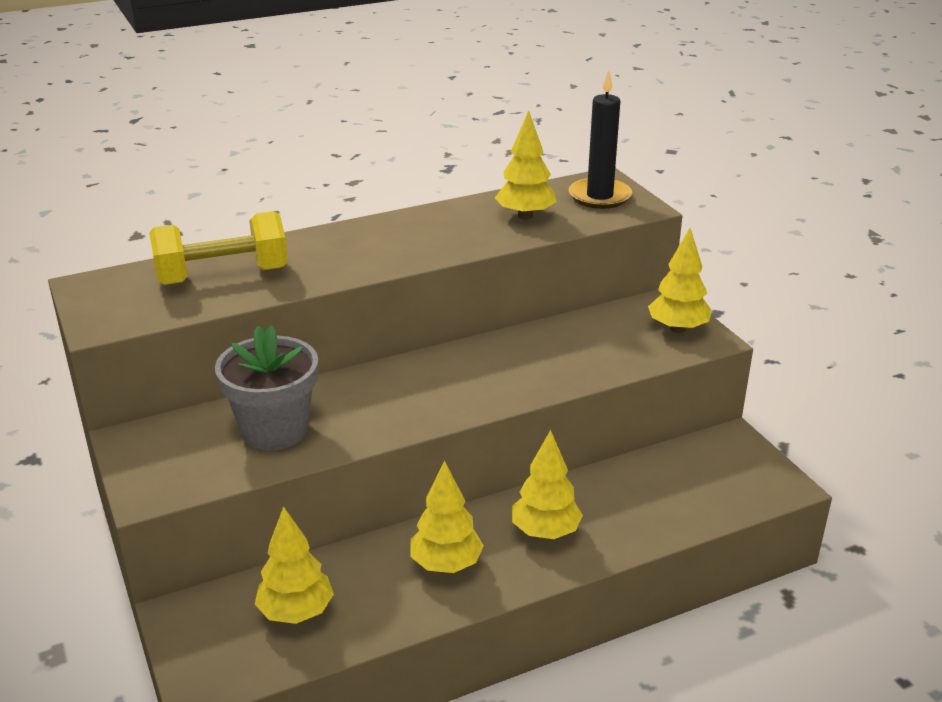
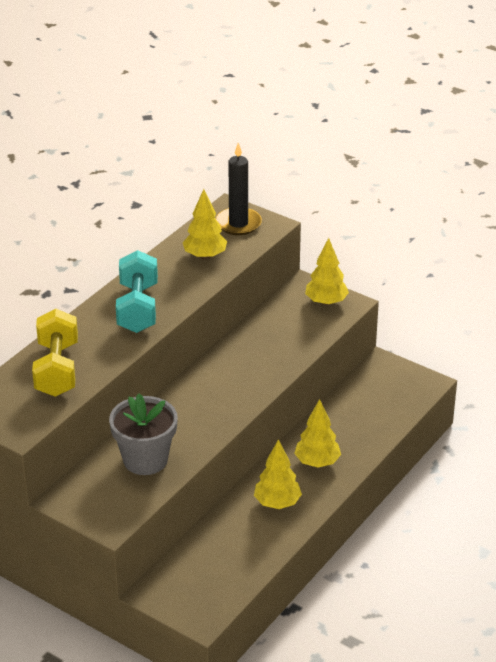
camera: 30 degrees left, 5 degrees up
yellow dumbbell [149,211,288,285] -> yellow dumbbell turned 45 degrees counterclockwise [32,309,78,397]
yellow tree [255,506,334,624] -> none
none -> turquoise dumbbell [116,250,158,333]

